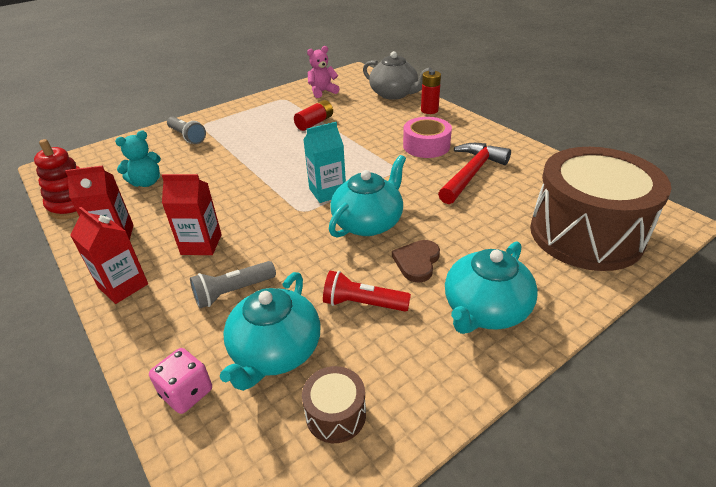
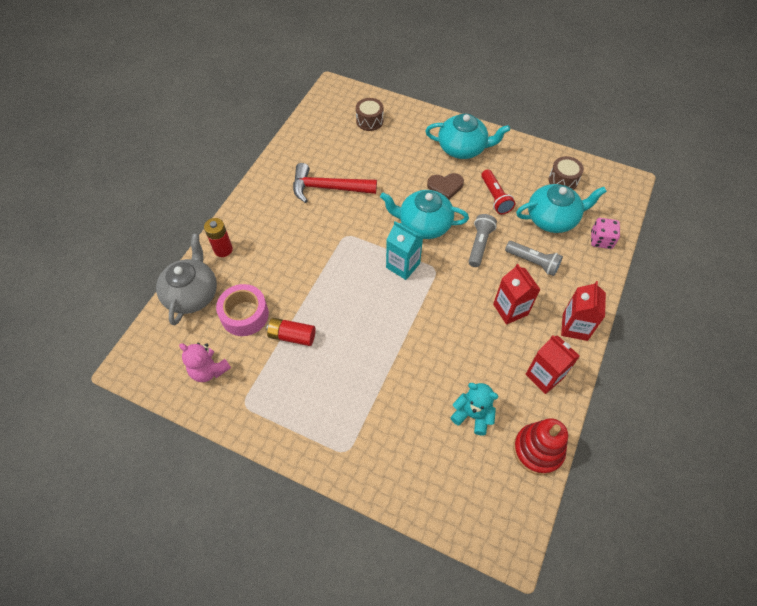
camera: 120 degrees left, 20 degrees up
grey flashlight [167,117,206,144] -> grey flashlight moved to [469,214,497,267]
pink tape [403,117,452,158] -> pink tape moved to [216,284,269,336]
brown drum [530,147,671,271] -> brown drum [356,98,384,131], size x0.40

